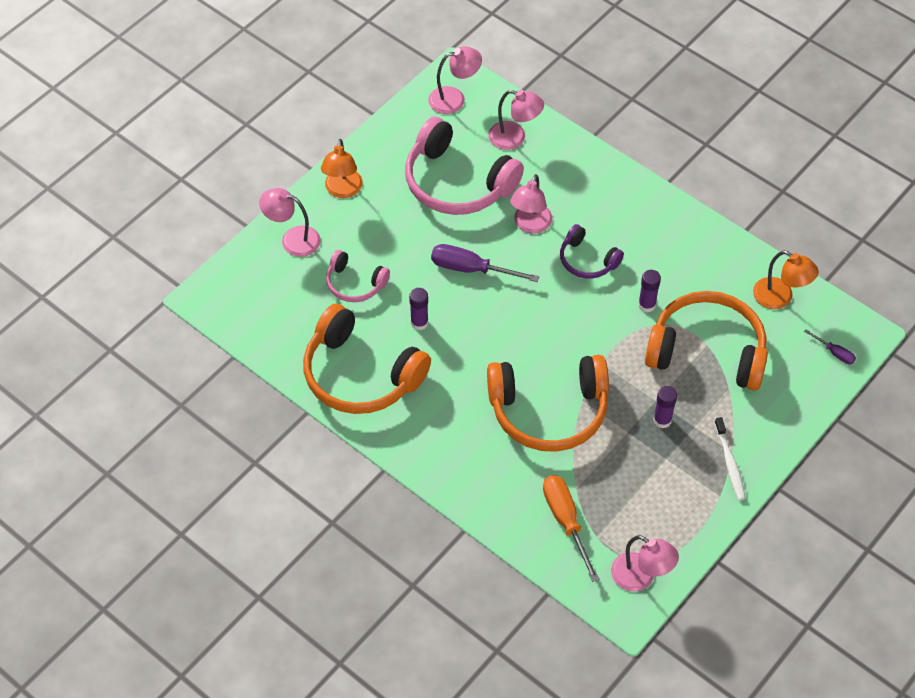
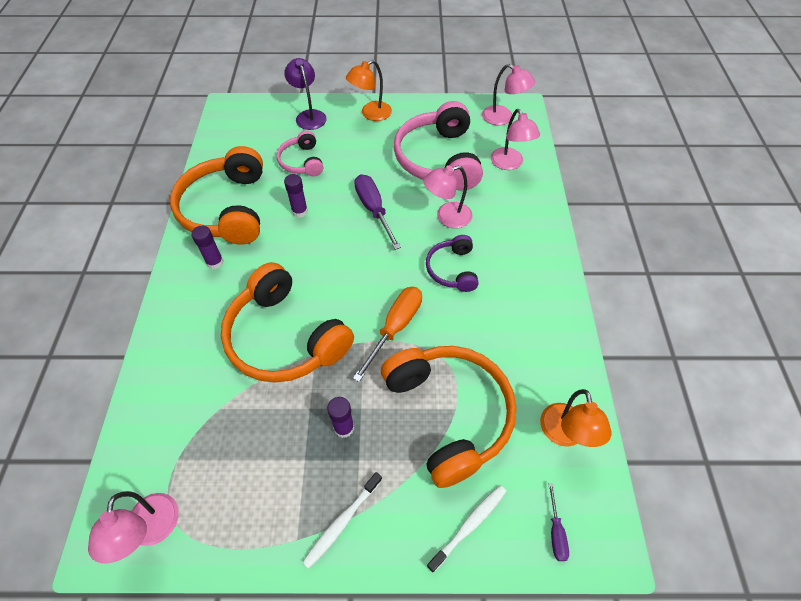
camera: 50 degrees right, 0 degrees up
pink lamp [259,188,321,257] -> purple lamp [284,58,327,130]
orange screwdriver [543,475,599,582] -> orange screwdriver moved to [353,287,422,382]
purple glue stick [638,270,661,312] -> purple glue stick moved to [191,226,224,269]
none -> white toothbrush [427,485,507,573]

